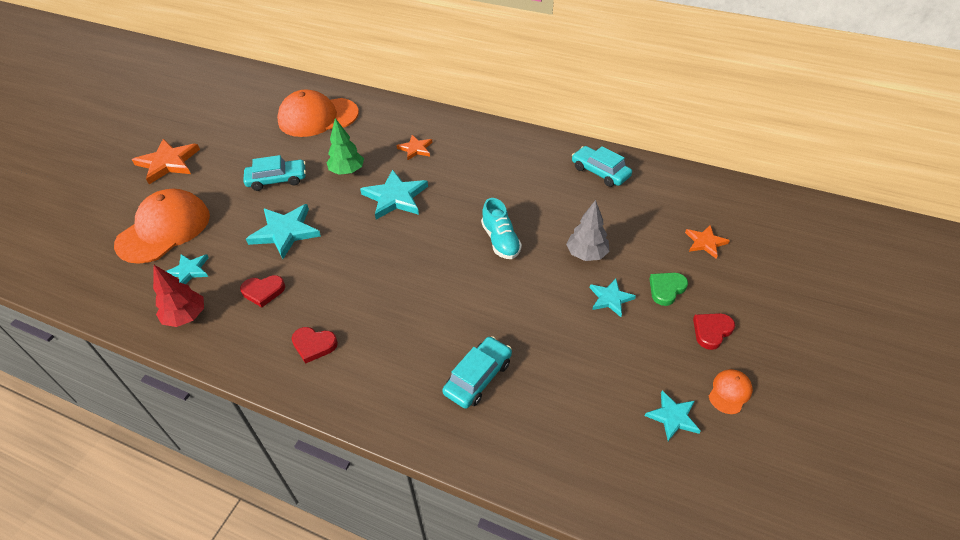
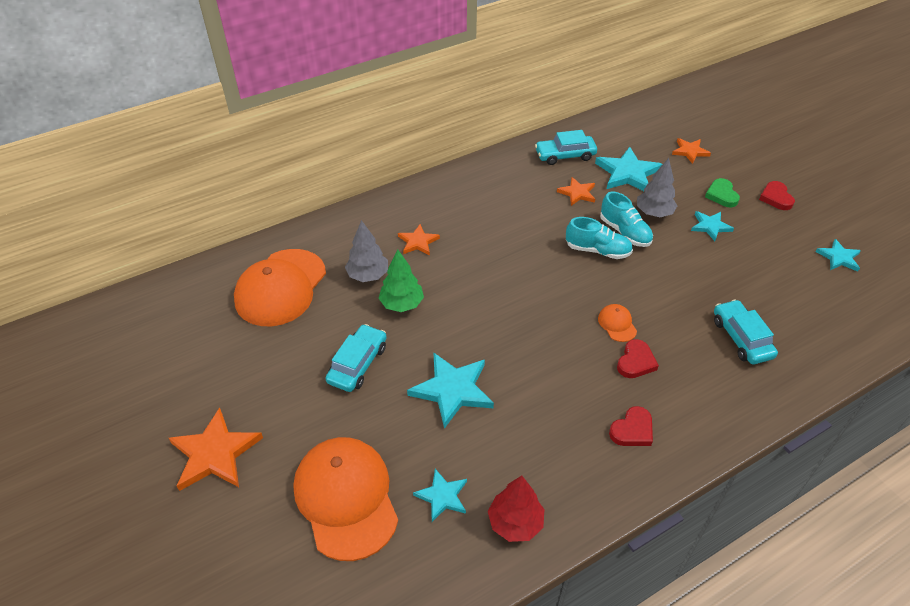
camera: 55 degrees left, 0 degrees up
red heart [240,275,285,307] -> red heart moved to [617,339,659,378]
turquoise star [360,169,428,220] -> turquoise star moved to [595,147,663,191]
orange cap [709,369,753,414] -> orange cap moved to [598,304,637,342]
none -> grey tree [345,220,388,282]
none -> orange star [557,177,595,206]
none -> turquoise shoe [600,192,653,247]

